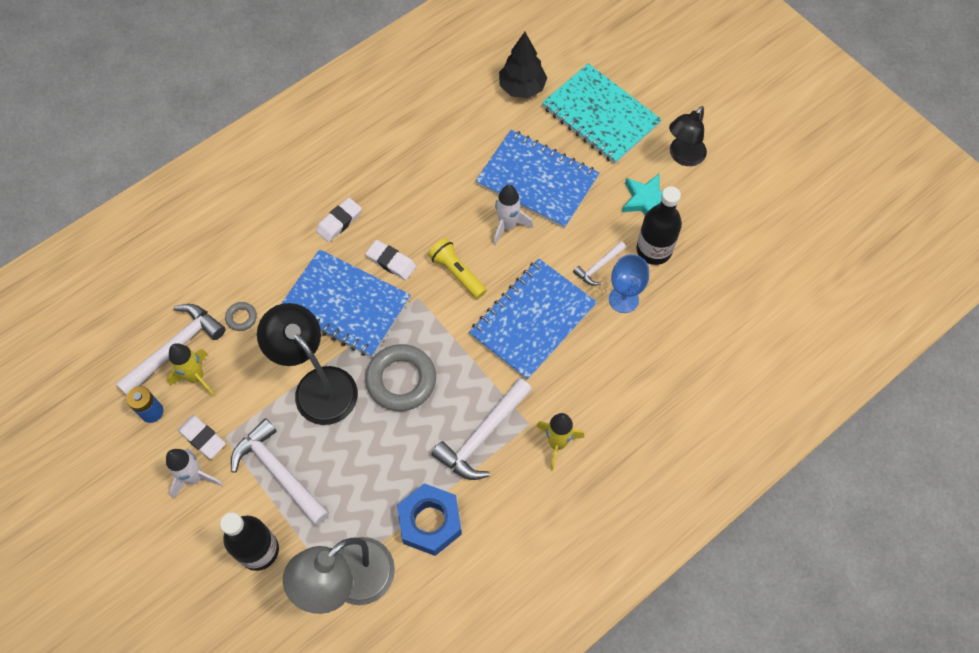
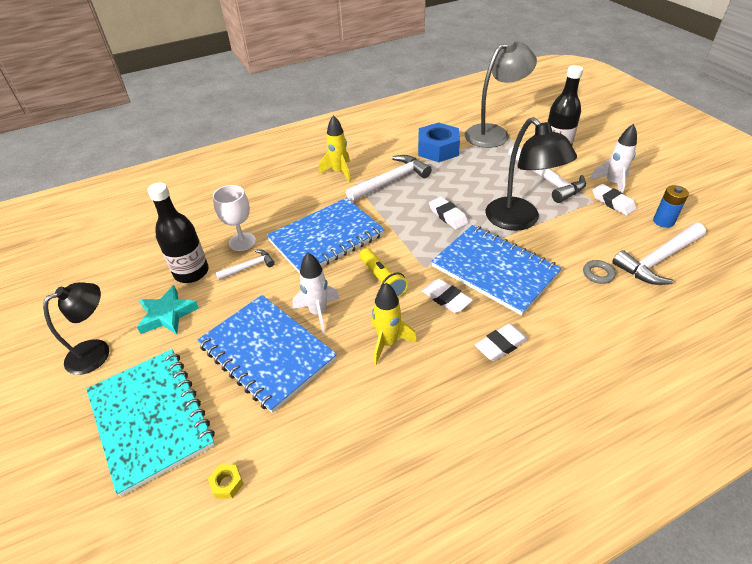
camera: 165 degrees left, 20 degrees down
yellow rocket [167,343,215,396] -> yellow rocket moved to [372,283,417,365]
grey ring [365,344,436,411] -> white eraser [429,197,468,230]
black tree [499,32,547,98] -> yellow nut [208,465,244,498]
blue goblet [609,254,649,313] -> white goblet [213,185,256,251]

